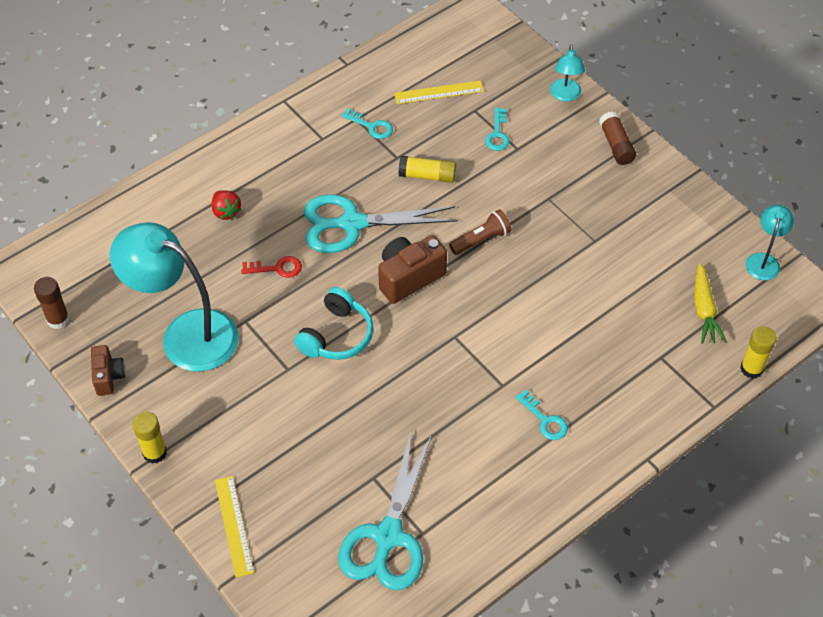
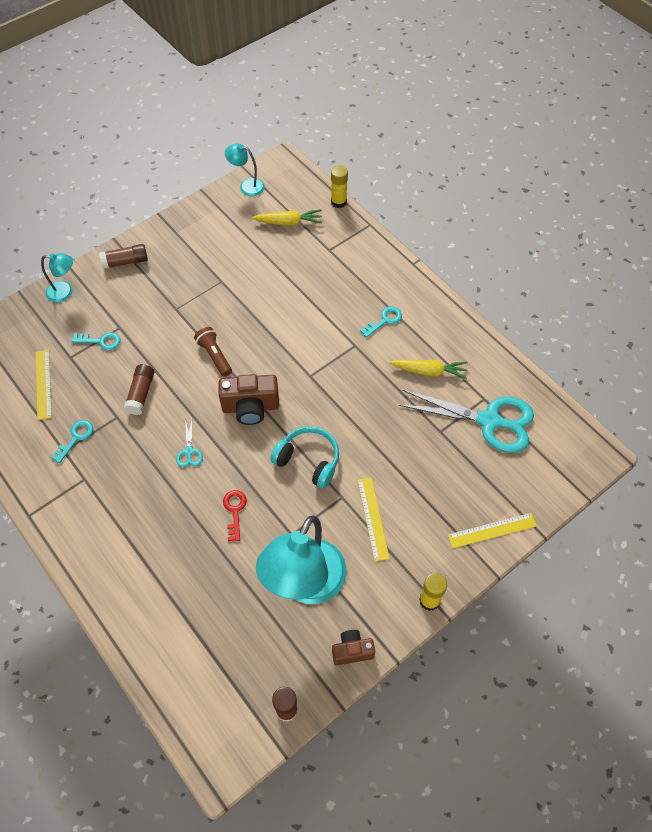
camera: 90 degrees left, 5 degrees up
red strawberry [212,190,241,220] -> none
turquoise scissors [304,194,458,253] -> turquoise scissors [176,420,203,467], size x0.41
brown camera [378,235,447,304] -> brown camera turned 60 degrees counterclockwise [218,374,279,425]
yellow glue stick [398,156,456,183] -> brown glue stick [124,364,154,415]
none -> yellow ruler [358,477,390,562]
none -> yellow carrot [389,359,468,379]

